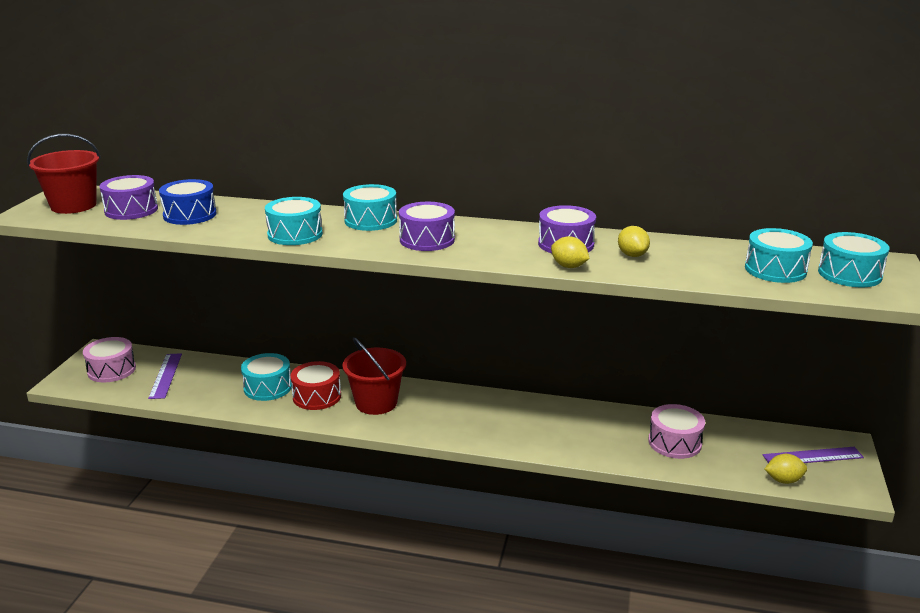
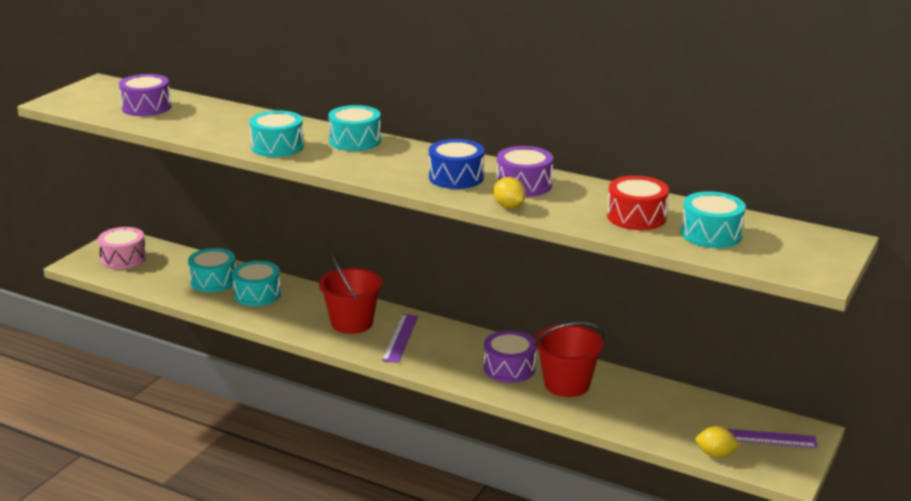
camera: 15 degrees right, 0 degrees up
red bucket [27,134,101,214] -> red bucket moved to [534,322,605,397]
purple ruler [148,353,182,399] -> purple ruler moved to [382,314,418,363]
blue drum [159,179,217,225] -> blue drum moved to [429,139,484,189]
red drum [290,361,341,410] -> red drum moved to [607,176,669,230]
purple drum [399,202,455,251] -> purple drum moved to [484,330,536,383]
yellow lemon [618,226,650,257] -> none
pink drum [648,404,705,459] -> none
turquoise drum [818,232,889,287] -> turquoise drum moved to [188,248,236,292]

